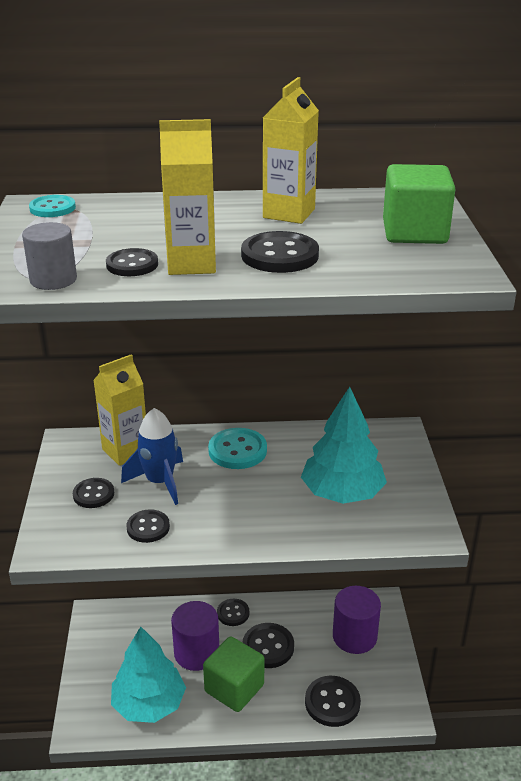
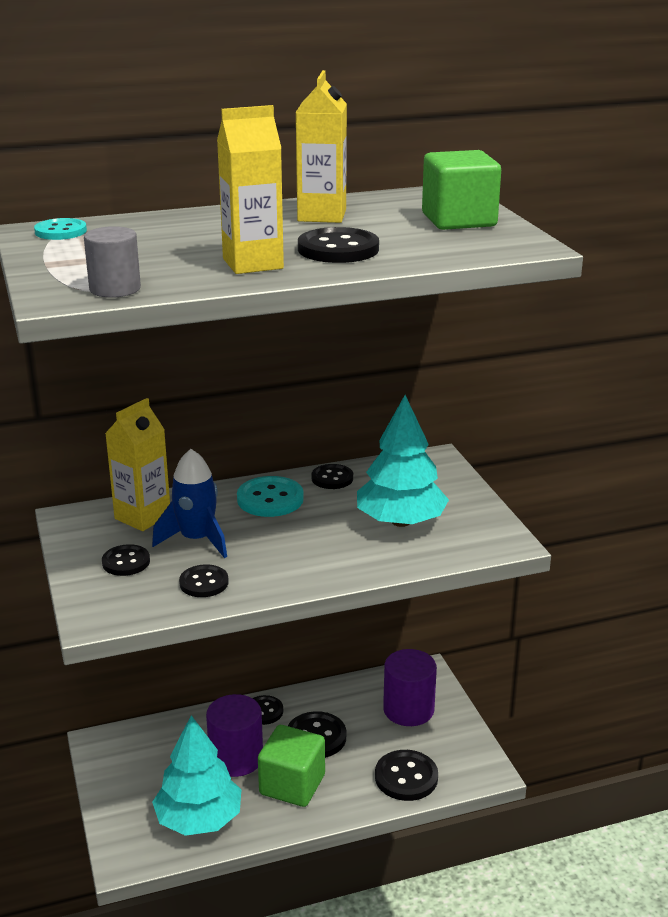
camera: 15 degrees left, 5 degrees down
black button [106,248,158,276] -> black button moved to [311,464,353,489]

